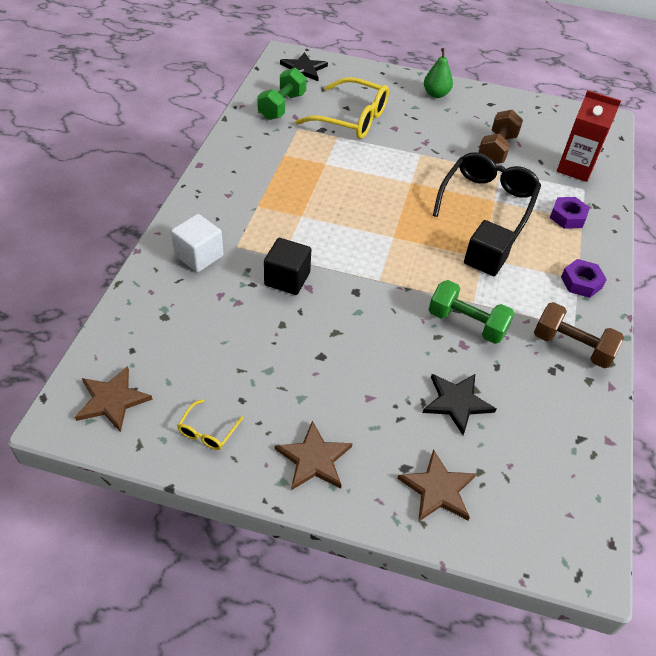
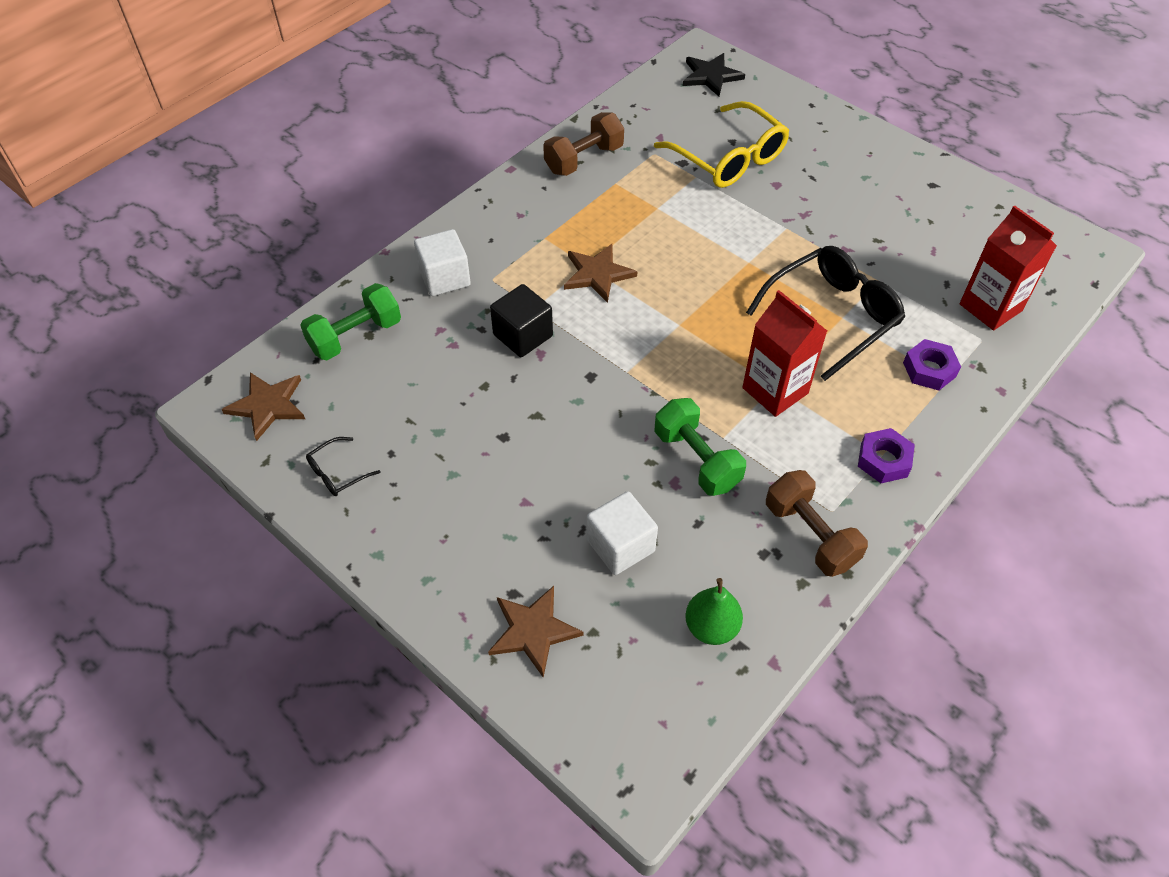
camera: 30 degrees right, 5 degrees up
yellow glasses [177,399,243,450] -> black glasses [306,437,381,496]
green dumbbell [257,68,307,120] -> green dumbbell moved to [300,283,401,360]
brown star [275,421,353,490] -> brown star moved to [564,244,637,303]
black star [423,374,496,435] -> white cube [587,491,658,575]
green pear [424,48,453,98] -> green pear moved to [685,578,743,645]
black cube [464,220,516,276] -> red carton [742,290,827,417]
brown dumbbell [478,110,523,164] -> brown dumbbell moved to [543,112,624,176]

